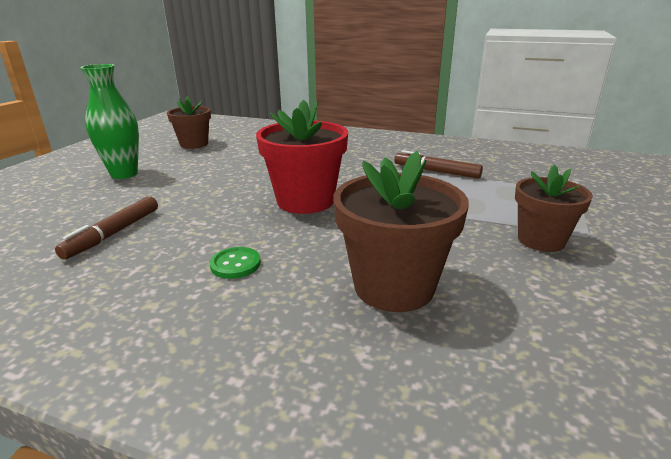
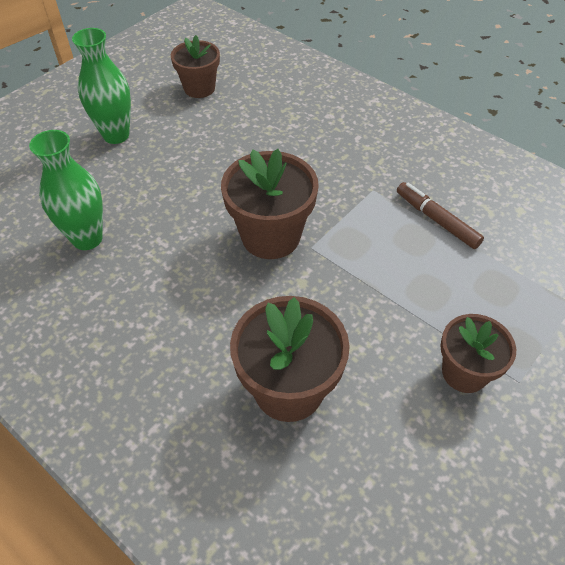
camera: 20 degrees right, 25 degrees up
brown marker [55,196,158,260] -> green vase [29,130,103,250]
green button [210,247,261,279] -> none
red flower pot [256,100,348,214] -> brown flower pot [221,149,319,259]

